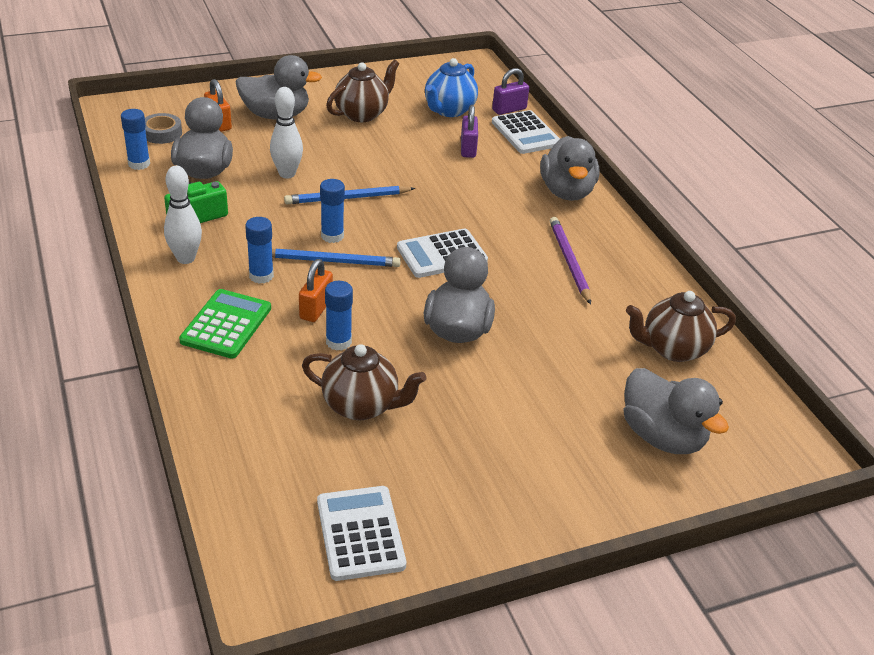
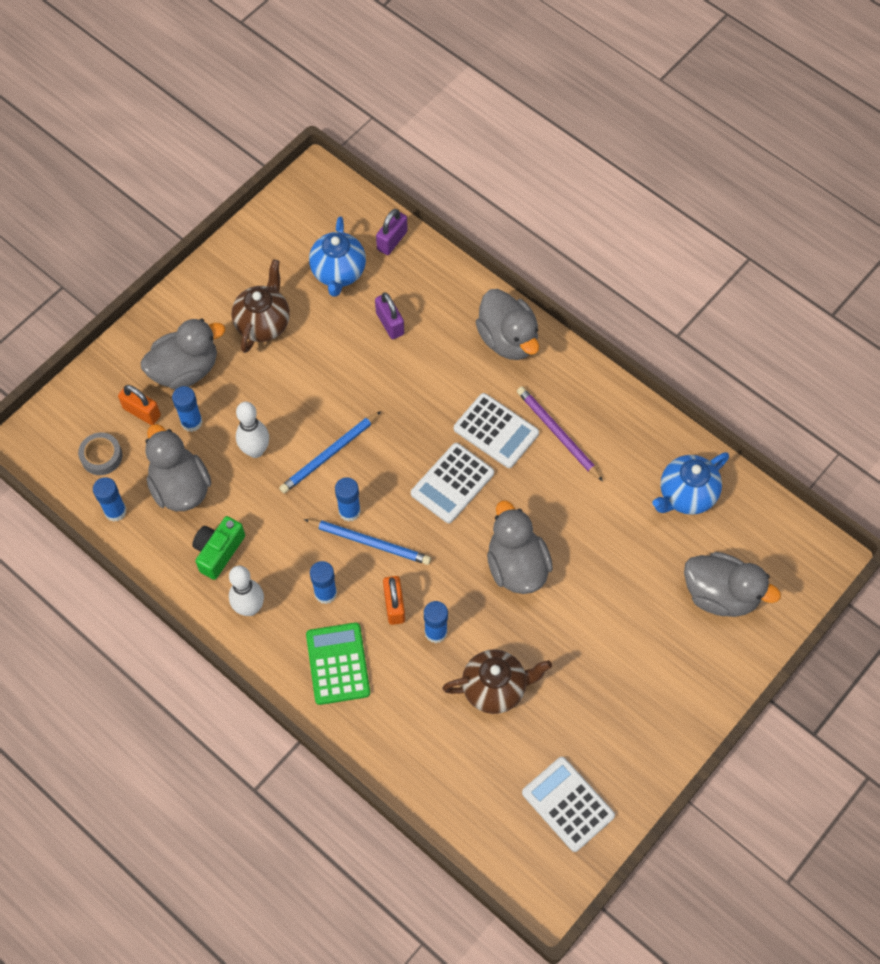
camera: 25 degrees left, 25 degrees up
blue pencil [272,249,401,267] -> blue pencil turned 45 degrees clockwise [304,519,431,565]
white calculator [492,110,560,154] -> white calculator moved to [454,393,539,468]
brown teapot [626,291,736,362] -> blue teapot [652,452,729,515]
none -> blue glue stick [172,386,203,432]

